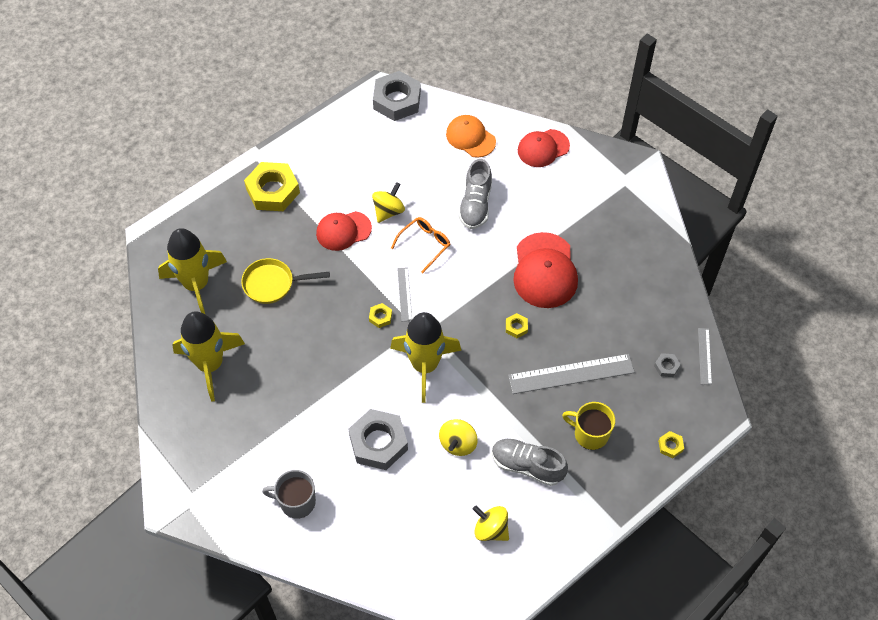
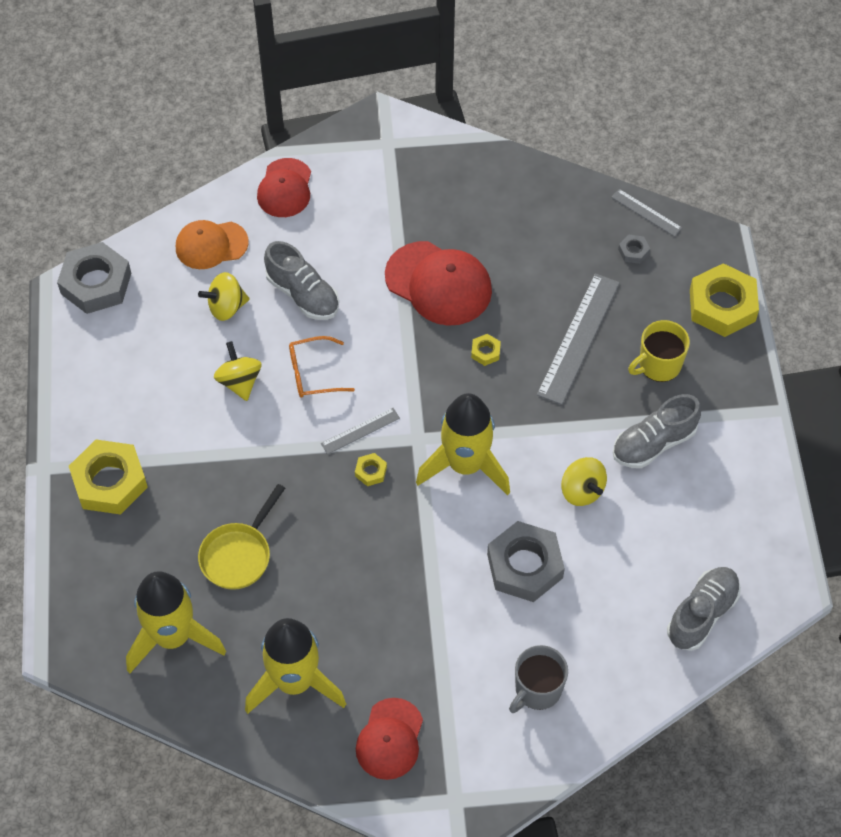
camera: 55 degrees left, 0 degrees up
red cap [316,211,372,251] -> red cap moved to [356,698,423,780]
orange glasses [391,217,450,273] -> orange glasses turned 90 degrees counterclockwise [289,336,355,398]
grey ruler [397,267,412,321] -> grey ruler turned 60 degrees counterclockwise [321,408,400,454]
yellow spinning top [473,506,509,541] -> yellow spinning top moved to [198,272,249,321]
yellow nut [658,431,684,458] -> yellow nut [690,263,759,337], size x2.31
none -> grey shoe [667,567,741,651]

